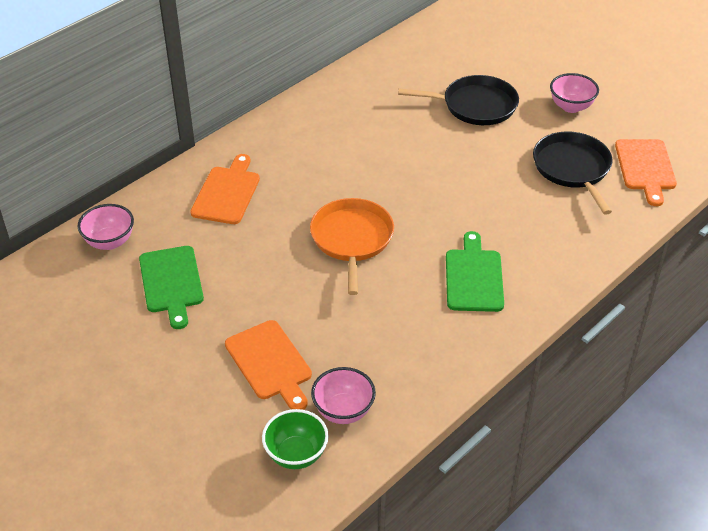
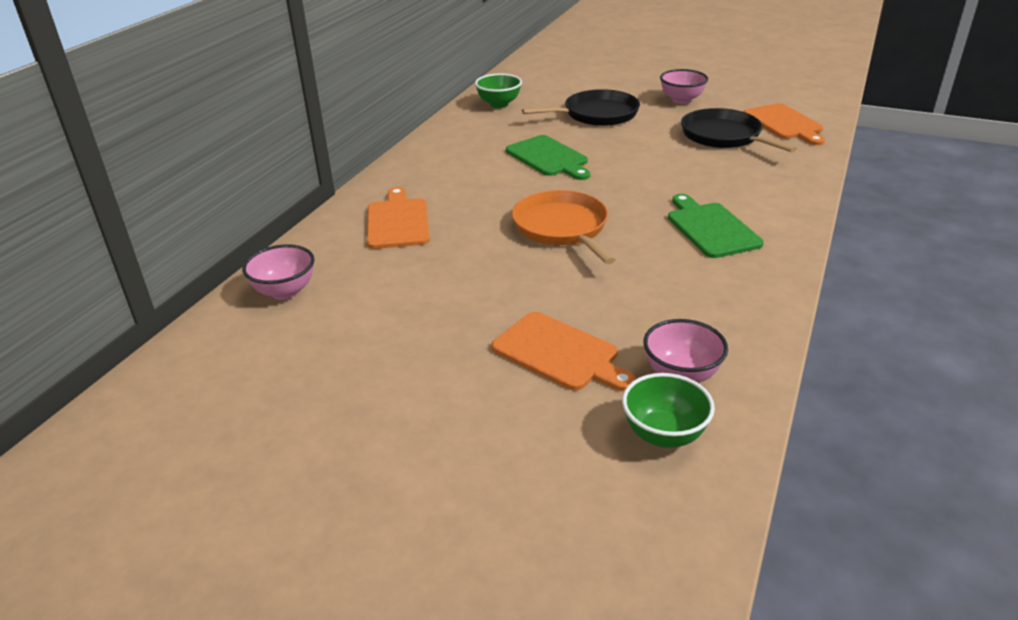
camera: 20 degrees left, 10 degrees down
green cutting board [139,246,204,329] -> green cutting board moved to [506,135,590,180]
none -> green bowl [475,73,522,108]

